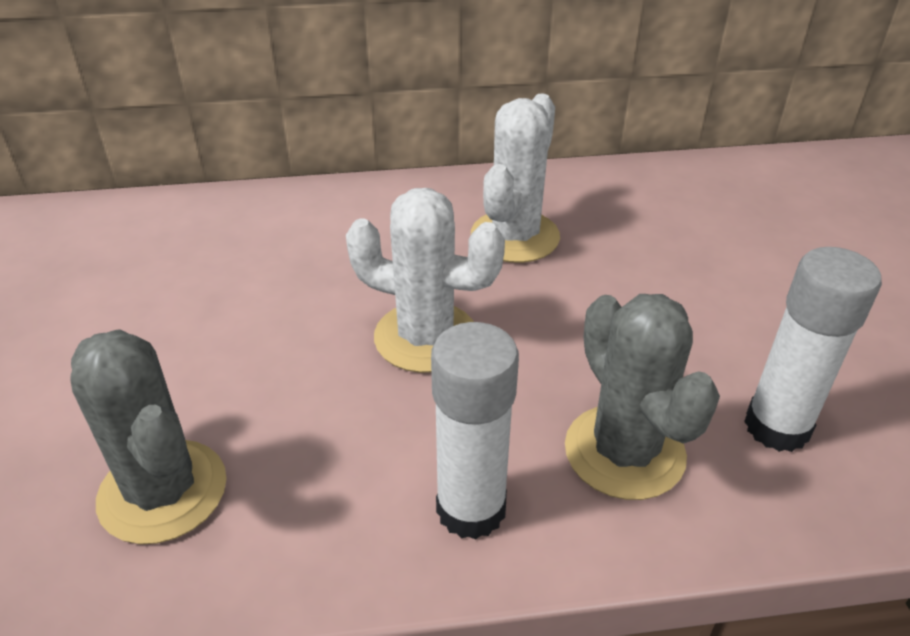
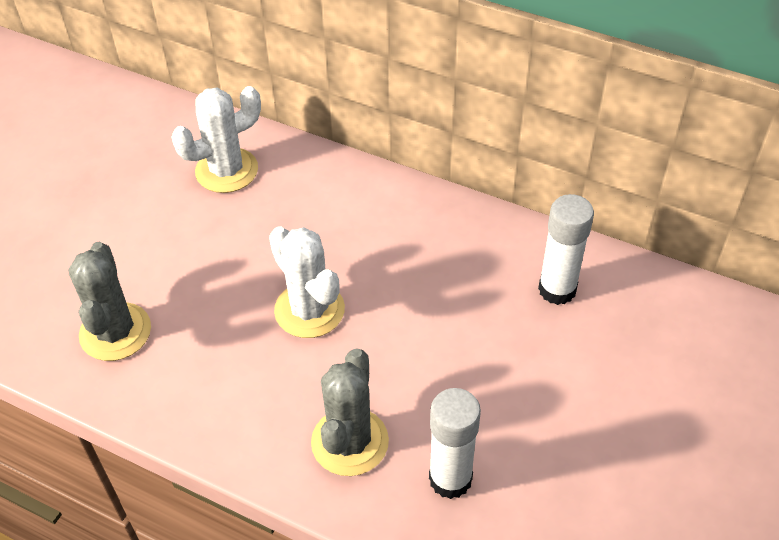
camera: 35 degrees right, 10 degrees up
white glue stick [431,322,519,540] -> white glue stick moved to [538,194,594,305]
white cactus [471,93,560,263] -> white cactus moved to [171,86,261,193]

